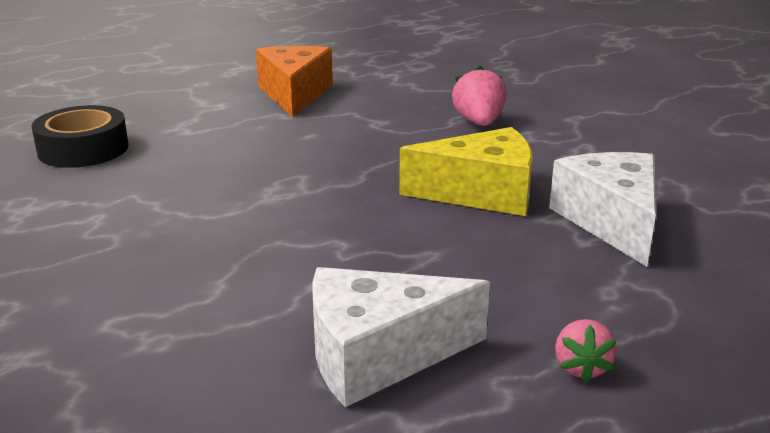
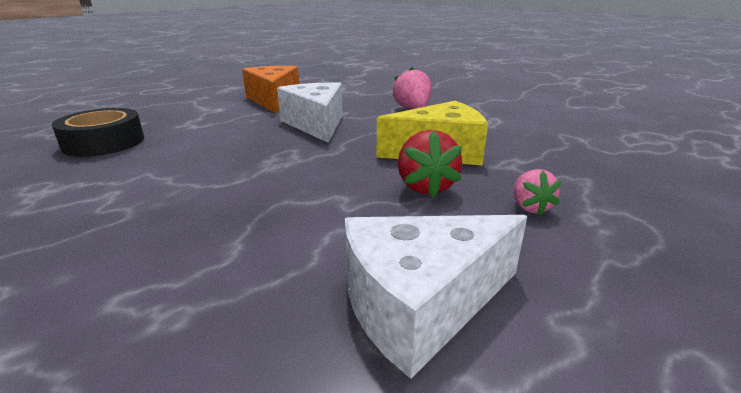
camera: 10 degrees left, 0 degrees up
white cheese [549,152,656,267] -> white cheese moved to [277,82,343,143]
pink strawberry [555,319,617,382] -> pink strawberry moved to [514,169,561,215]
none -> red strawberry [398,130,462,197]

